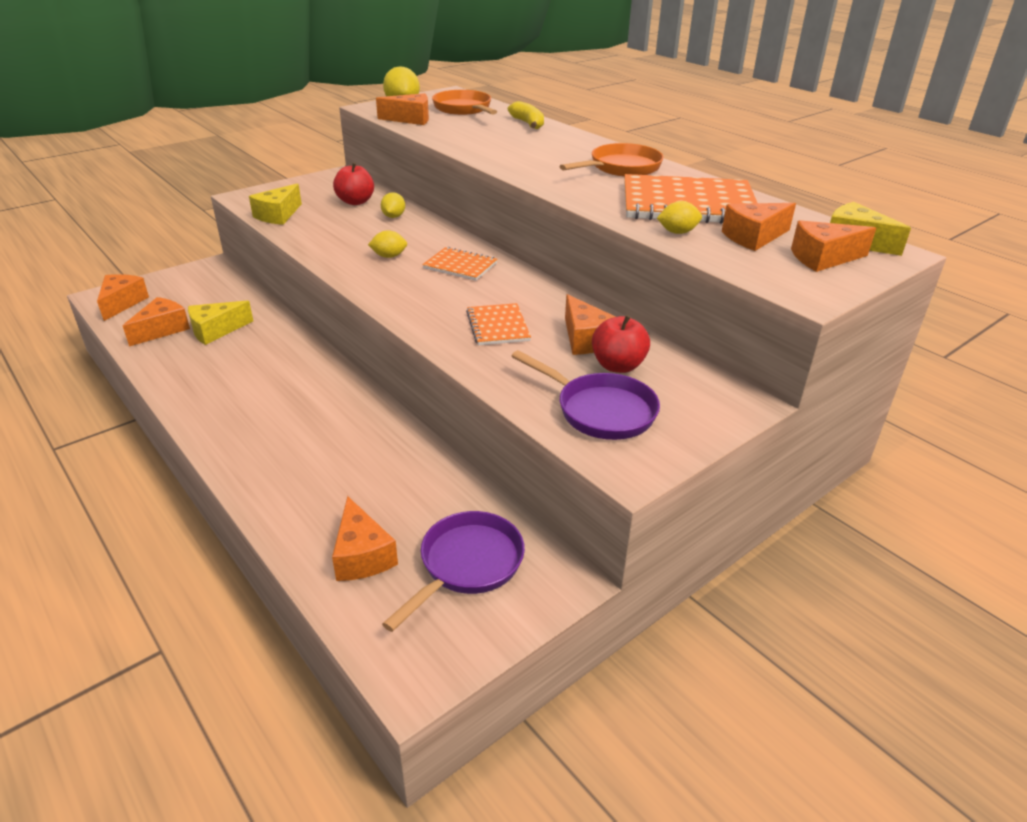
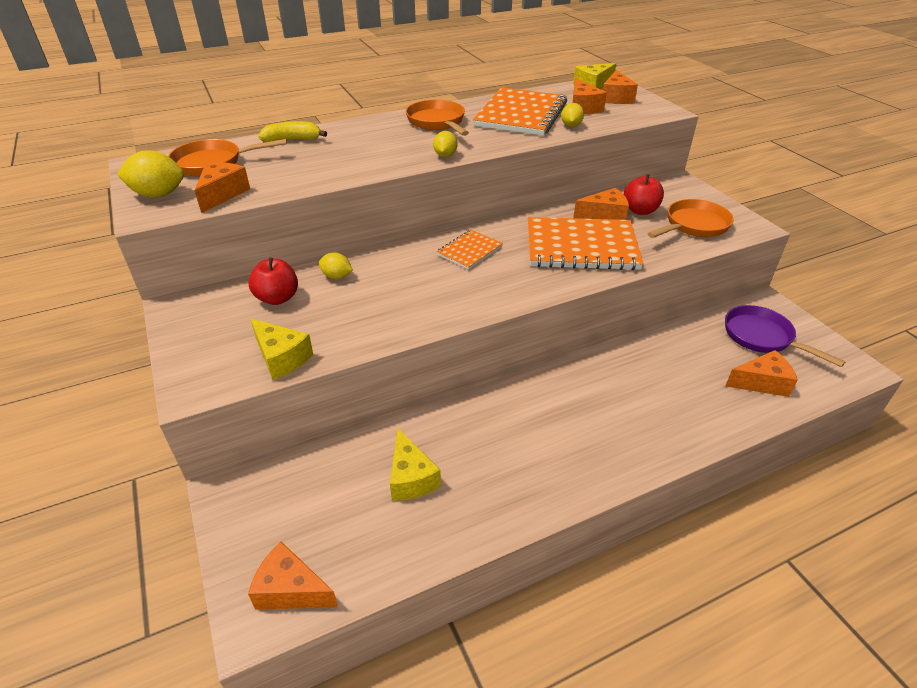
camera: 75 degrees left, 5 degrees up
orange cheese [123,297,190,346] -> none
yellow lemon [368,230,407,258] -> yellow lemon moved to [433,131,458,157]
orange notebook [466,303,531,345] -> orange notebook [528,217,644,270], size x1.97
purple pan [511,350,660,440] -> orange pan [647,199,734,238]

